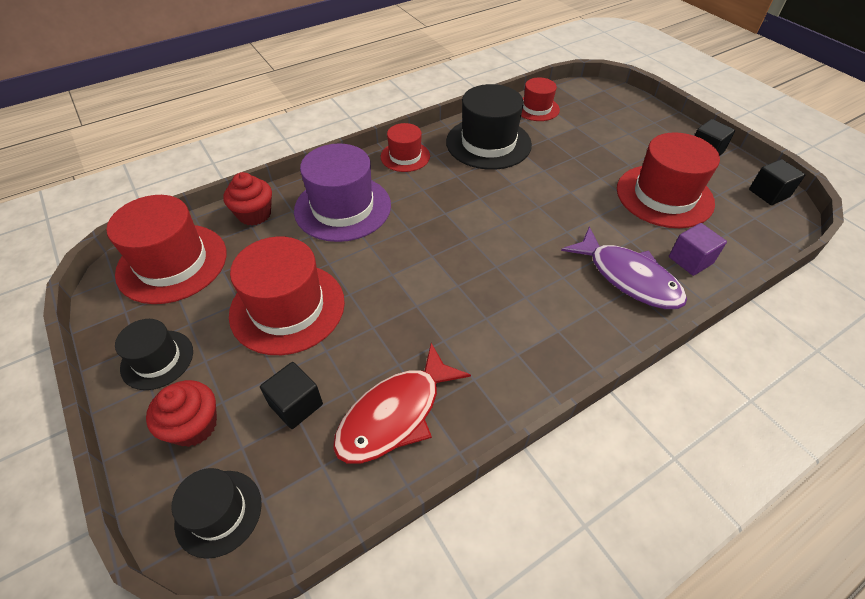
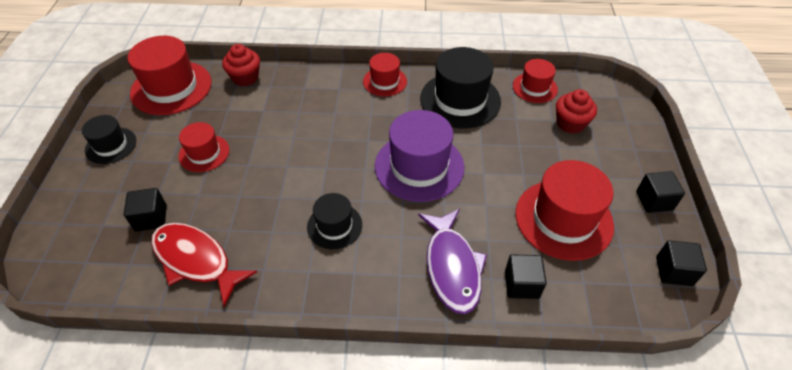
camera: 35 degrees right, 0 degrees up
red cupcake [146,380,217,447] -> red cupcake moved to [556,89,597,134]
black hat [172,468,262,559] -> black hat moved to [307,193,362,249]
red hat [229,236,345,355] -> red hat [178,122,229,172], size x0.57
purple hat [294,143,391,242] -> purple hat moved to [375,110,464,202]
red fish [333,343,471,464] -> red fish turned 45 degrees clockwise [151,223,257,307]
purple cube [669,223,727,276] -> black cube [505,254,547,299]

